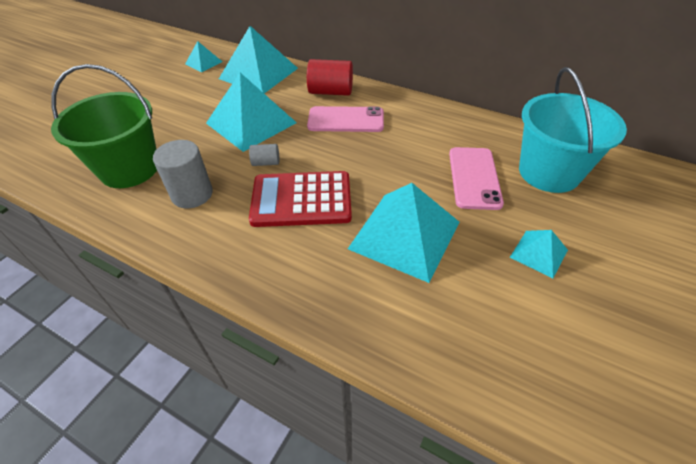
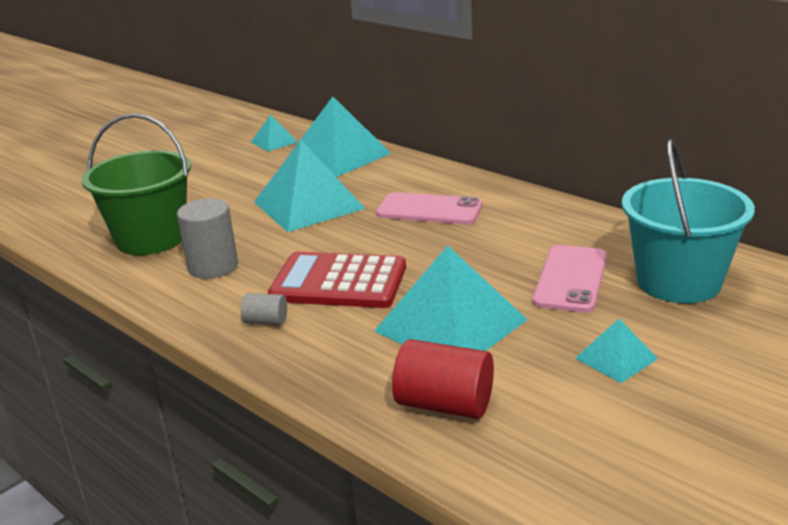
camera: 15 degrees right, 20 degrees down
grey cylinder [249,144,279,166] -> grey cylinder moved to [241,293,287,325]
red cylinder [307,59,353,96] -> red cylinder moved to [392,339,494,419]

